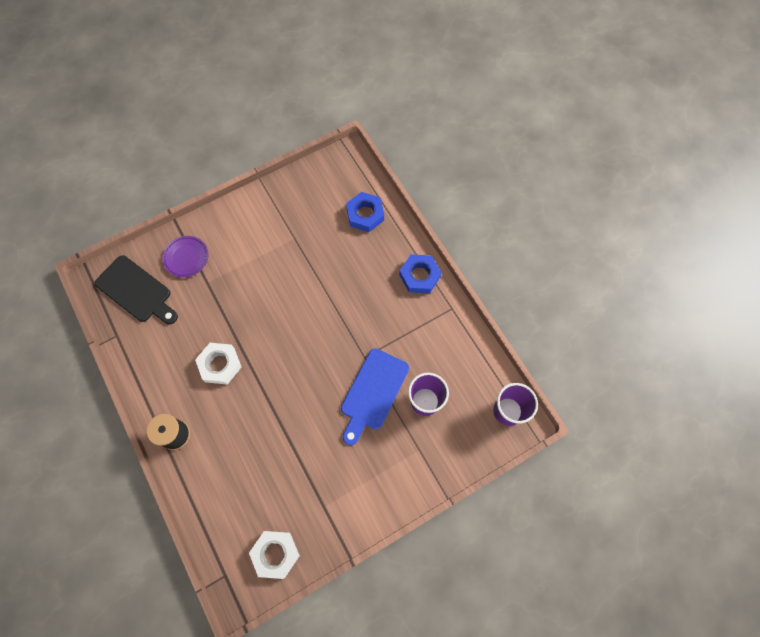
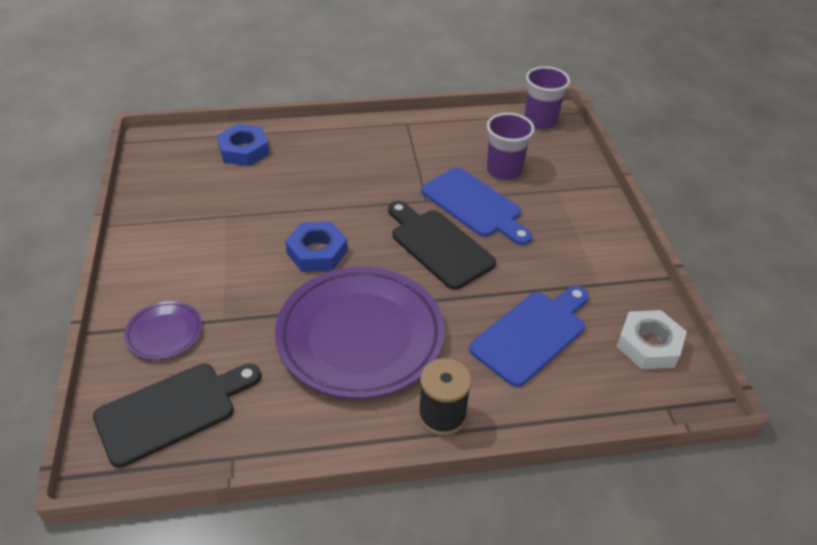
camera: 70 degrees left, 25 degrees down
white nut [195,343,242,385] -> purple plate [275,267,445,399]
blue nut [399,254,442,293] -> blue nut moved to [285,222,348,272]
none -> black cutting board [388,201,496,290]
none -> blue cutting board [469,286,589,387]

